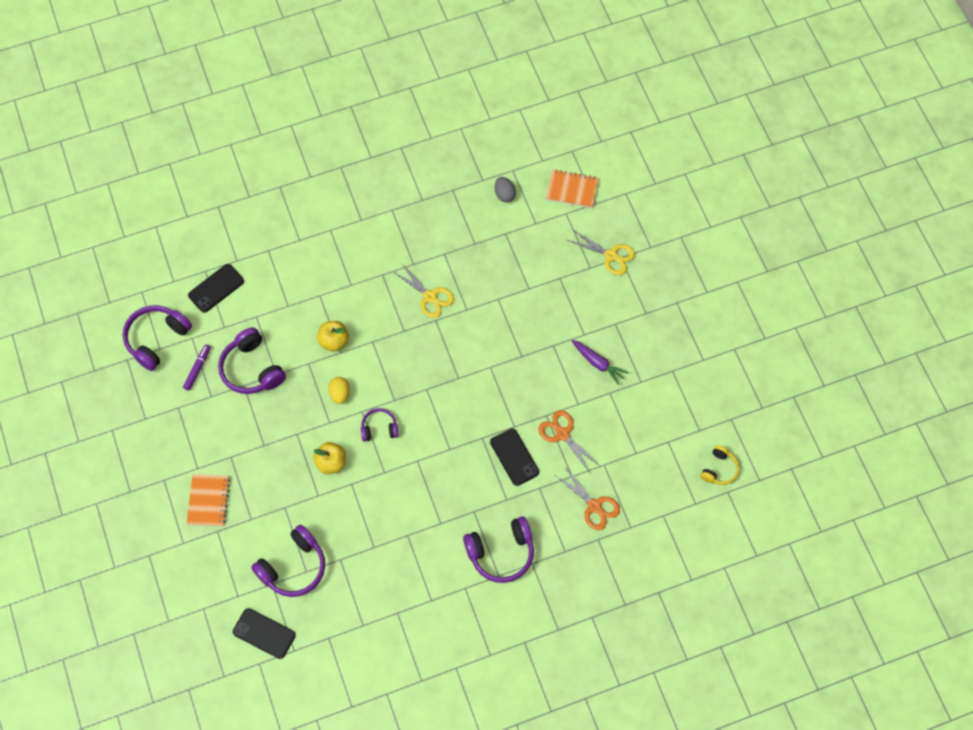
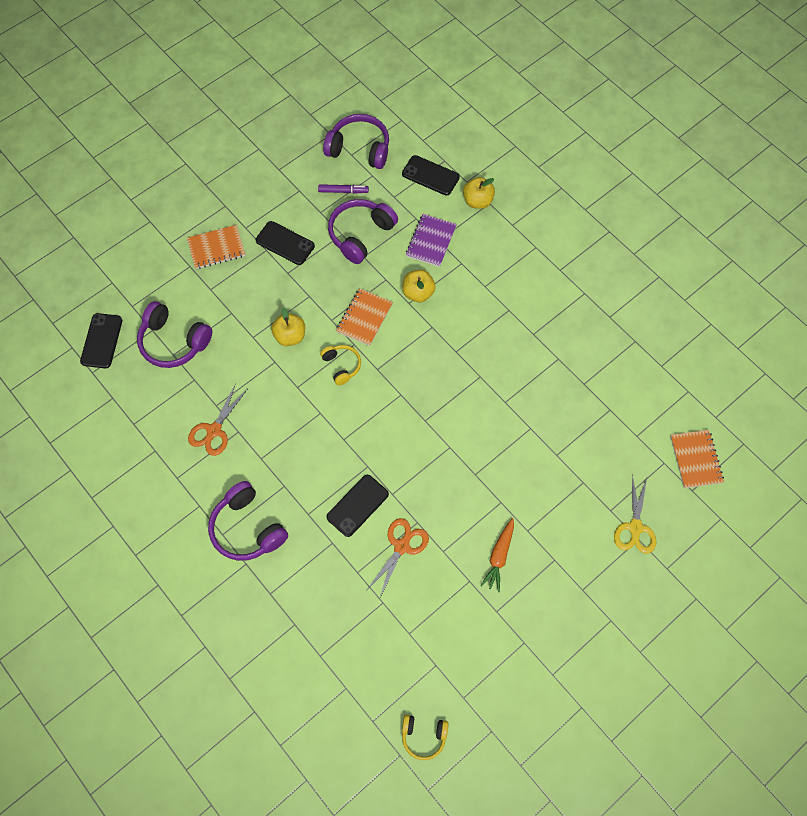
camera: 70 degrees right, 0 degrees up
yellow egg [328,377,350,404] -> orange notebook [336,288,393,346]
purple headphones [361,408,399,441] -> yellow headphones [320,345,361,385]
yellow scissors [392,263,454,318] -> none
grey egg [495,177,516,202] -> none
orange scissors [555,467,620,530] -> orange scissors moved to [188,383,248,456]
purple carrot [572,340,628,385] -> orange carrot [480,518,514,592]
none -> black phone [256,221,315,265]
none -> purple notebook [406,214,457,267]
none -> yellow apple [463,177,495,209]

